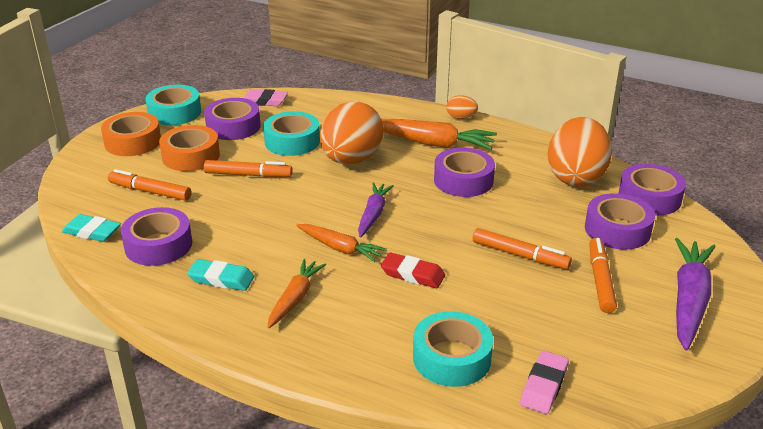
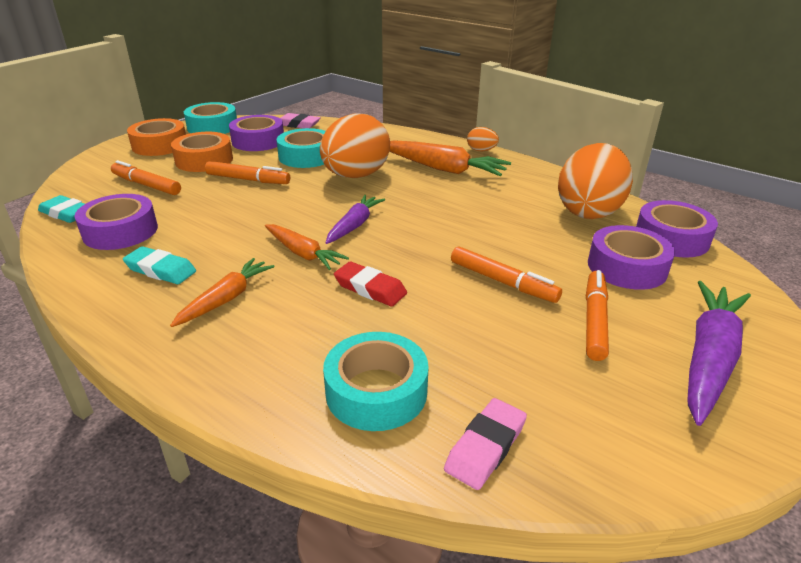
camera: 10 degrees right, 0 degrees up
purple tape [434,147,495,197] -> none

